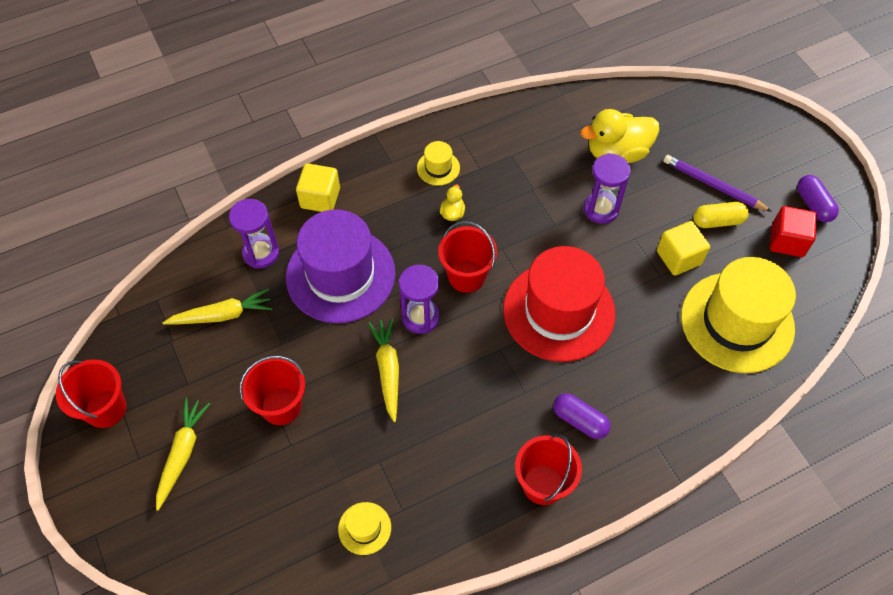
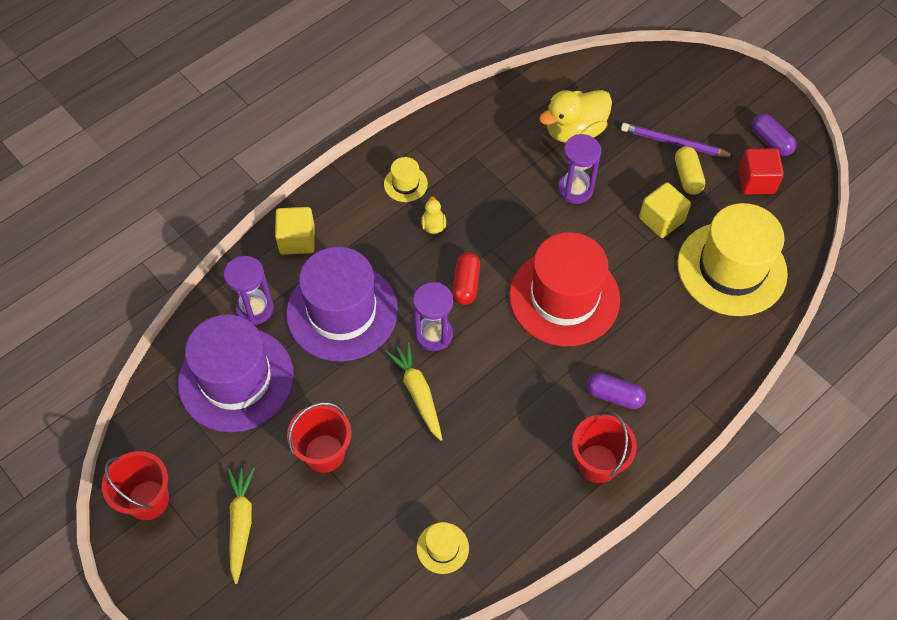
camera: 15 degrees left, 0 degrees up
yellow carrot [163,289,273,325] -> purple hat [178,314,294,432]
red bucket [438,221,497,293] -> red capsule [453,252,480,305]
yellow capsule [693,202,749,228] -> yellow capsule turned 75 degrees counterclockwise [675,146,705,195]

